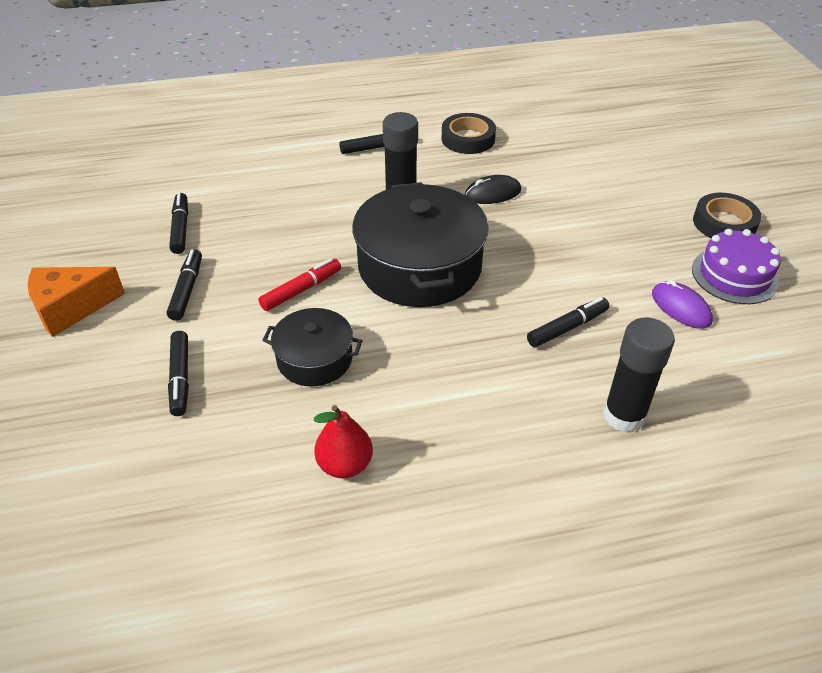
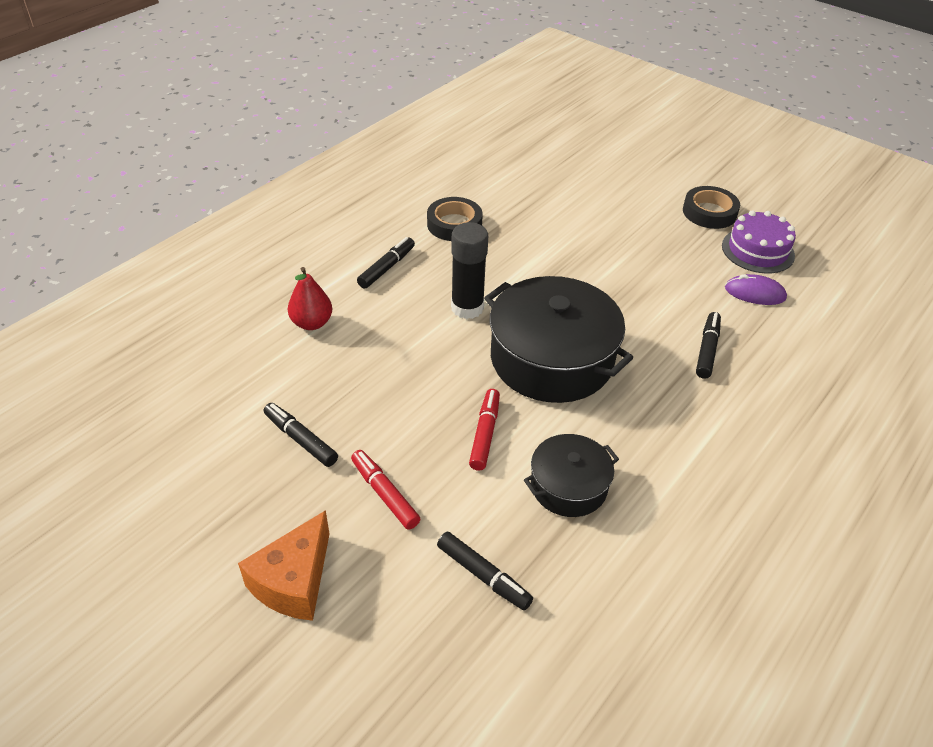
camera: 40 degrees left, 0 degrees up
black marker [167,249,202,321] -> red marker [351,450,420,530]
red pear [314,405,373,479] -> red pear moved to [288,267,332,330]
black mouse [465,175,521,204] -> none
black glue stick [603,317,675,432] -> none

